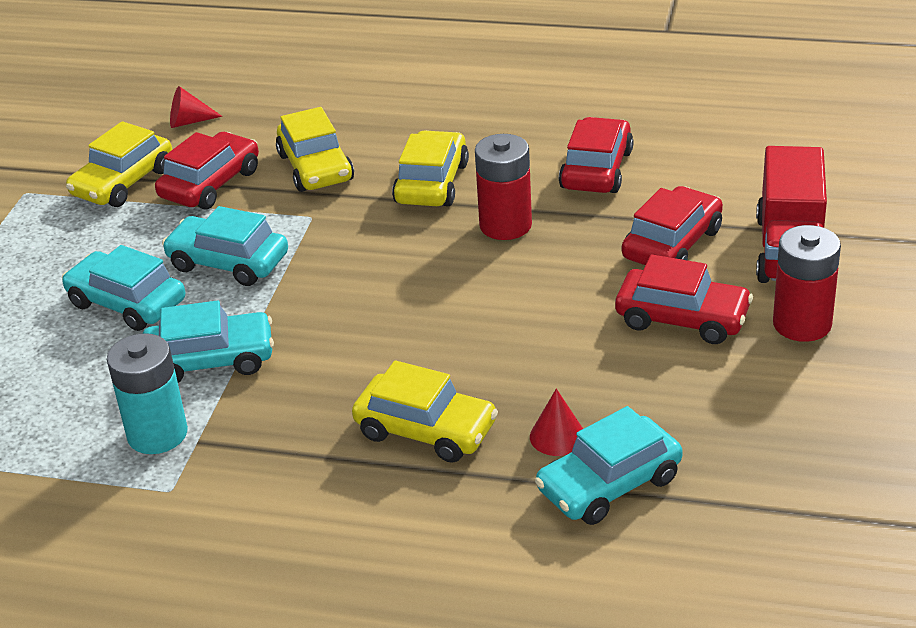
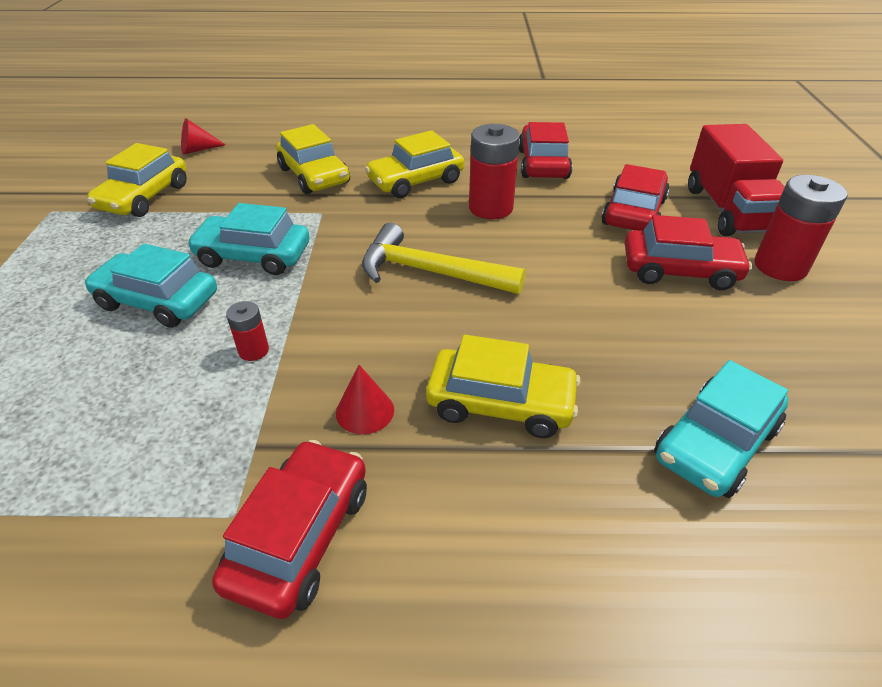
camera: 15 degrees left, 5 degrees up
turquoise battery [107,333,188,454] -> none
turquoise car [143,300,274,383] -> red battery [226,301,269,361]
red car [155,132,259,209] -> red car moved to [212,440,367,619]
yellow car [392,130,469,206] -> yellow car turned 120 degrees counterclockwise [365,130,464,198]
red cone [530,388,583,456] -> red cone moved to [336,365,394,434]
none -> yellow hammer [362,223,526,294]

